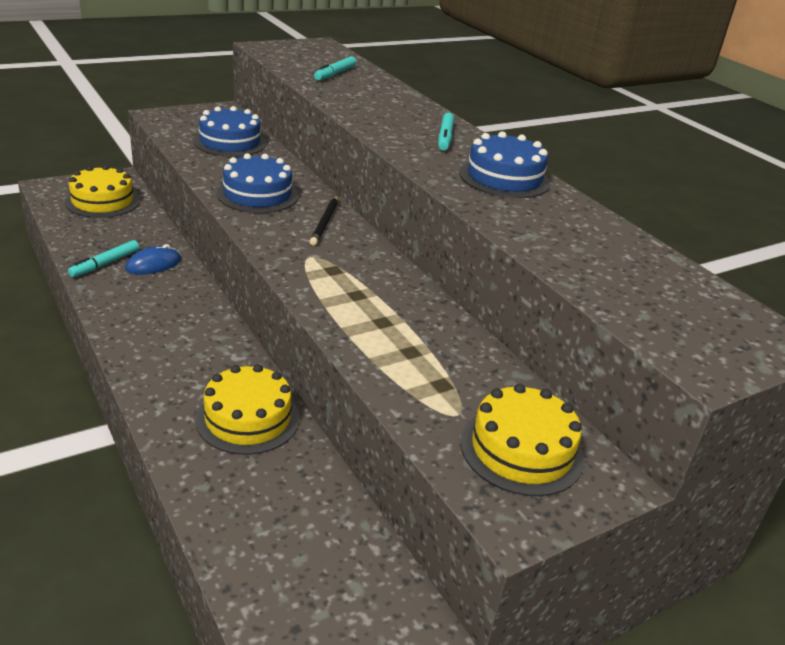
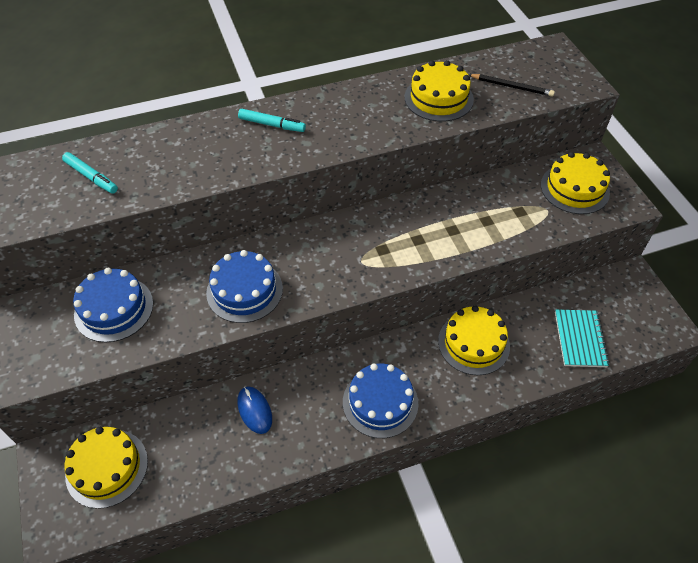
camera: 75 degrees left, 20 degrees up
turquoise marker [68,240,139,277] -> none
black pencil [309,196,338,246] -> black pencil moved to [468,74,555,97]
blue cake [459,131,550,198] -> blue cake moved to [343,364,418,438]
none -> yellow cake [404,60,474,122]
none -> turquoise notebook [555,309,609,367]

